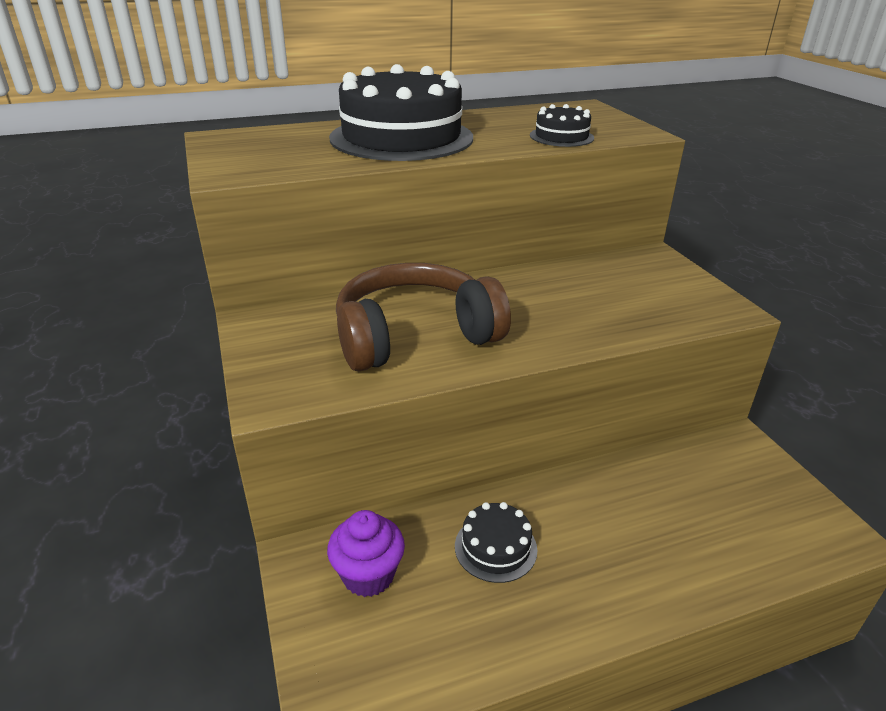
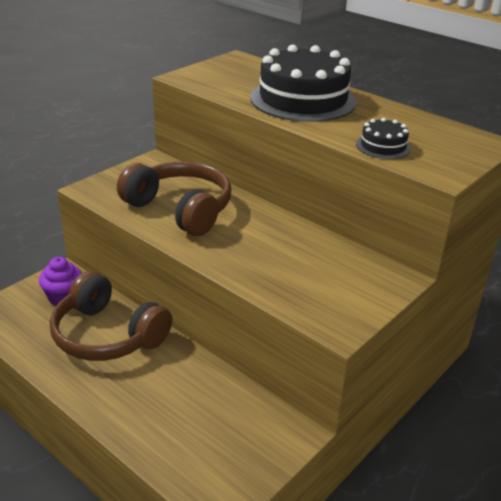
camera: 60 degrees right, 0 degrees up
black cake [455,502,537,583] -> brown headphones [50,271,172,361]

